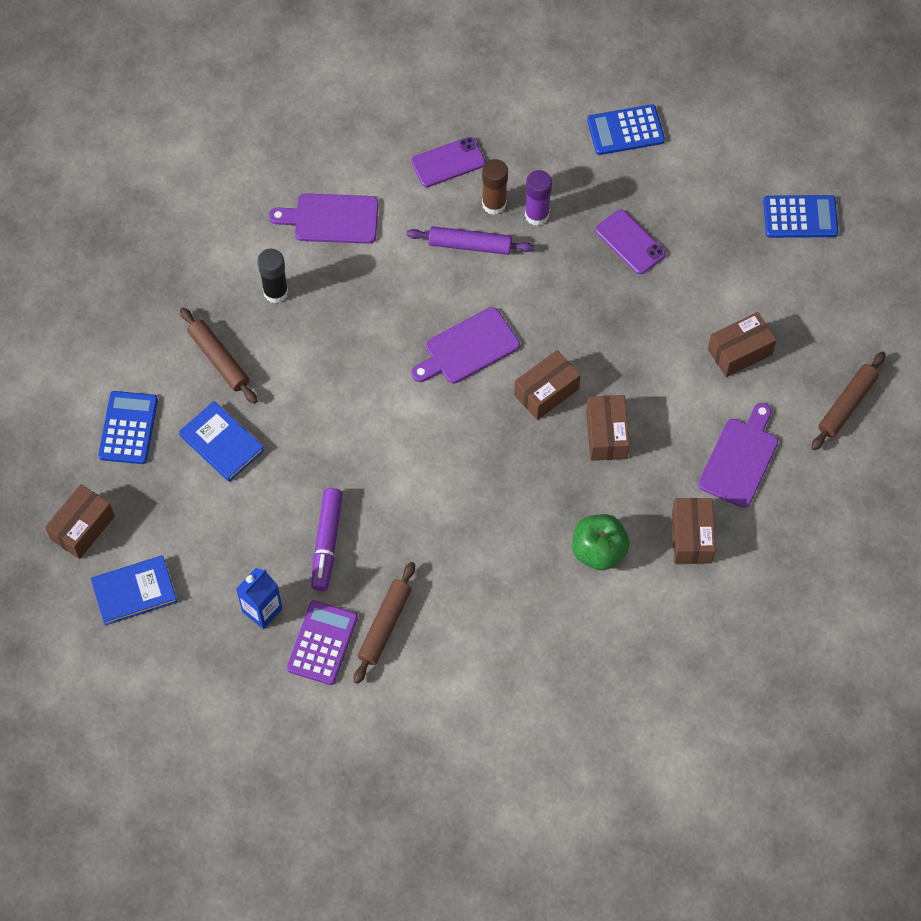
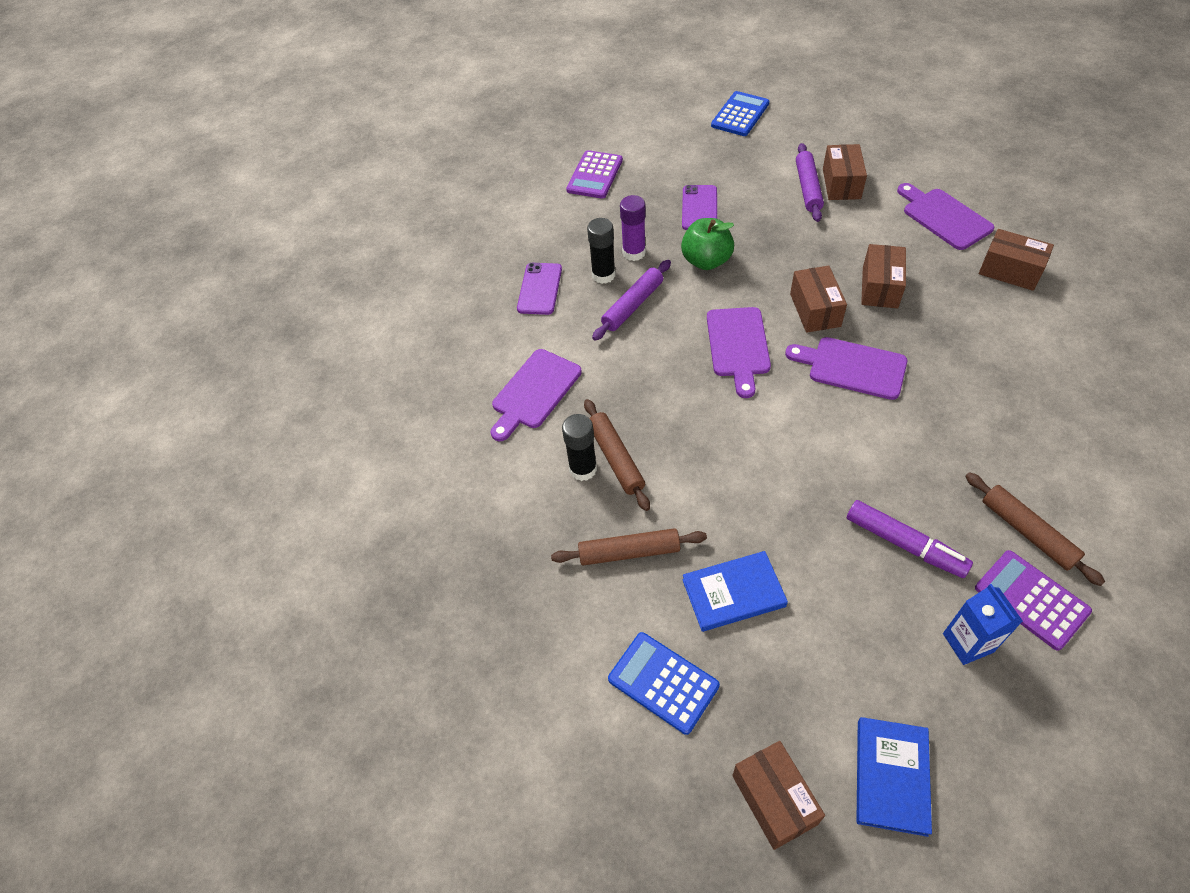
camera: 55 degrees left, 10 degrees down
brown glue stick [482,159,508,215] -> black glue stick [587,218,615,284]
green apple [572,514,630,570] -> green apple moved to [681,218,734,270]
brown box [586,395,630,461] -> brown box turned 75 degrees clockwise [861,244,906,309]
blue calculator [587,104,665,155] -> purple calculator [566,150,623,199]
purple phone [595,210,666,274] -> purple phone turned 75 degrees counterclockwise [682,185,717,230]
brown rolling pin [811,352,886,451] -> brown rolling pin moved to [584,399,650,511]
none -> purple cutting board [785,337,907,400]
none -> purple rolling pin [796,143,824,222]

